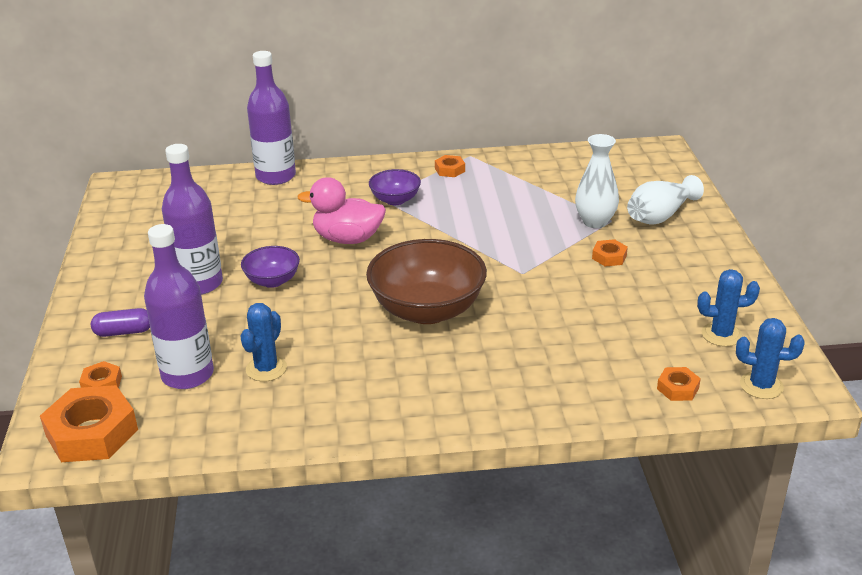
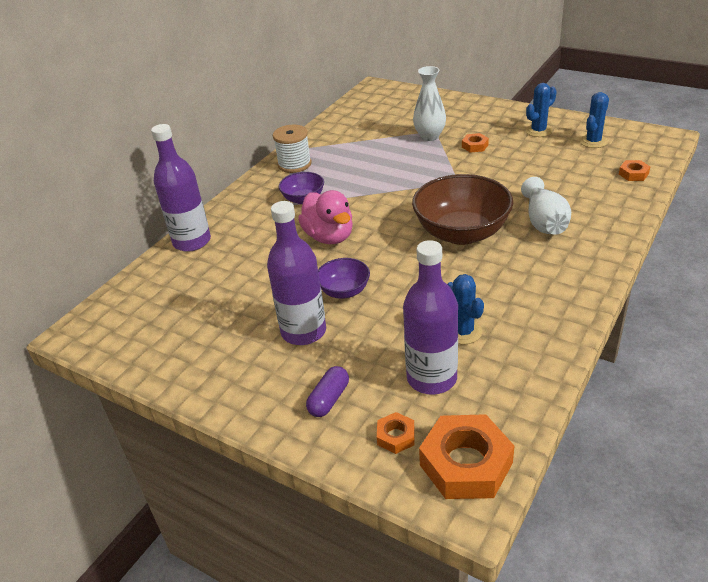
camera: 50 degrees left, 5 degrees up
pink duck [297,177,386,244] -> pink duck turned 75 degrees counterclockwise [298,190,353,244]
orange nut [435,155,465,177] -> white spool [273,124,312,173]
white vase [627,175,704,225] -> white vase moved to [521,177,571,235]
blue cactus [736,318,805,399] -> blue cactus moved to [525,83,557,137]

